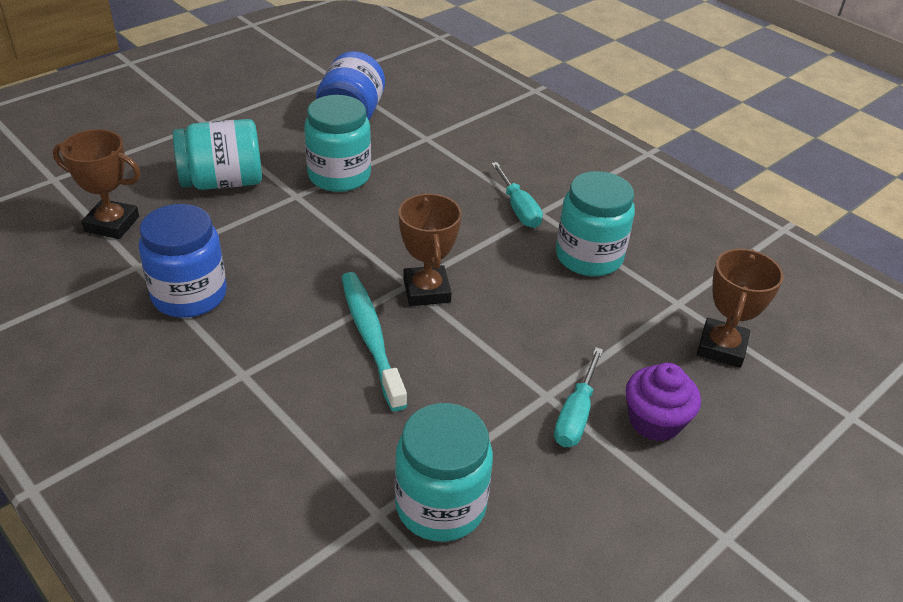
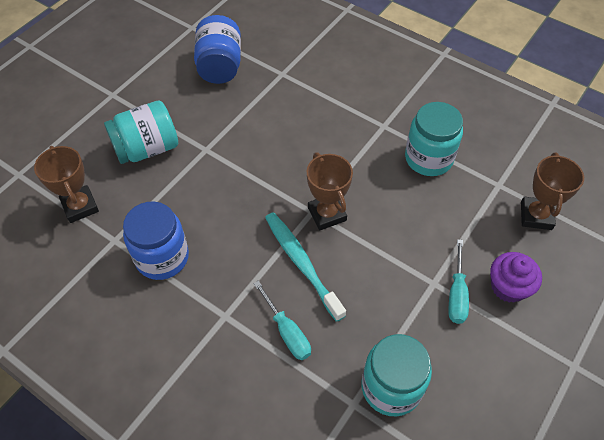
camera: 10 degrees left, 15 degrees up
brown trophy [53,129,141,239] -> brown trophy turned 60 degrees clockwise [34,146,99,223]
turquoise jar [304,95,371,192] -> none
turquoise screwdriver [491,162,543,228] -> turquoise screwdriver moved to [253,280,311,360]

